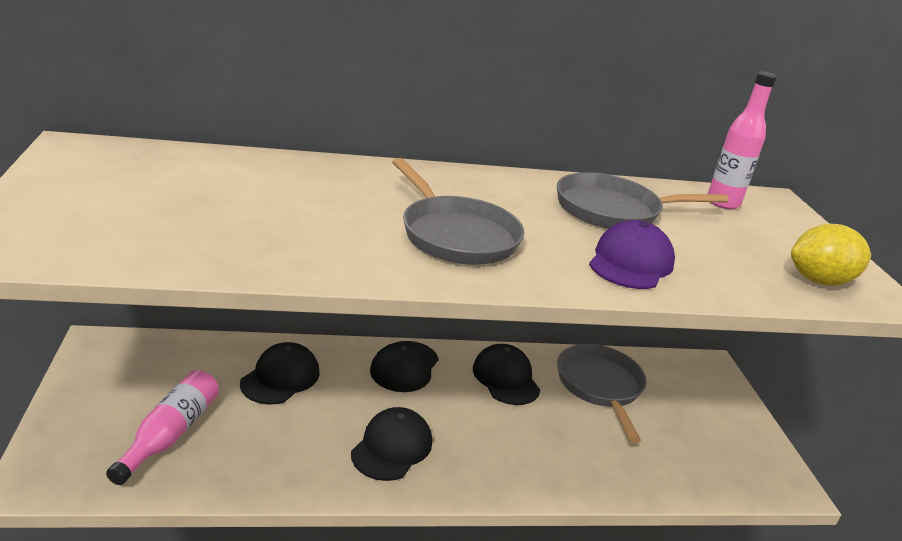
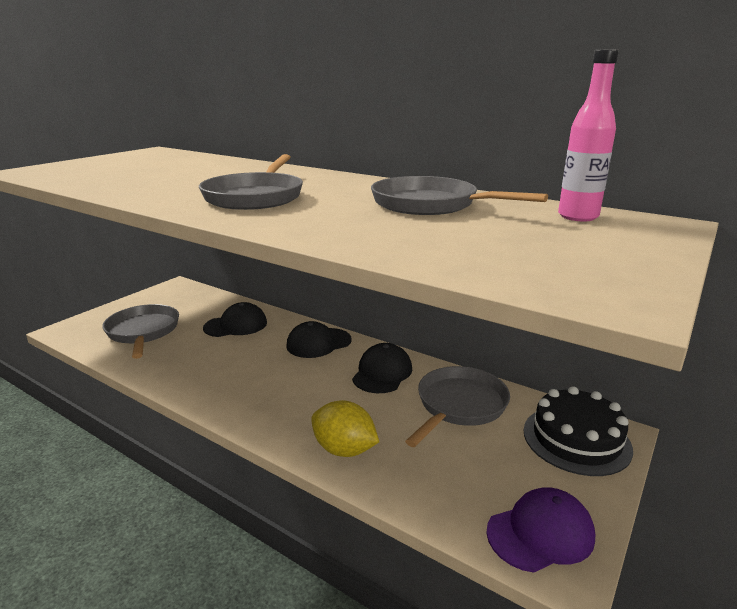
camera: 45 degrees right, 5 degrees down
pink bottle [106,370,219,485] -> grey pan [103,304,179,359]
black cap [351,407,432,481] -> none
purple cap [589,220,675,289] -> purple cap moved to [486,487,595,573]
yellow lemon [791,224,871,286] -> yellow lemon moved to [311,400,379,457]
none -> black cake [524,386,633,476]

